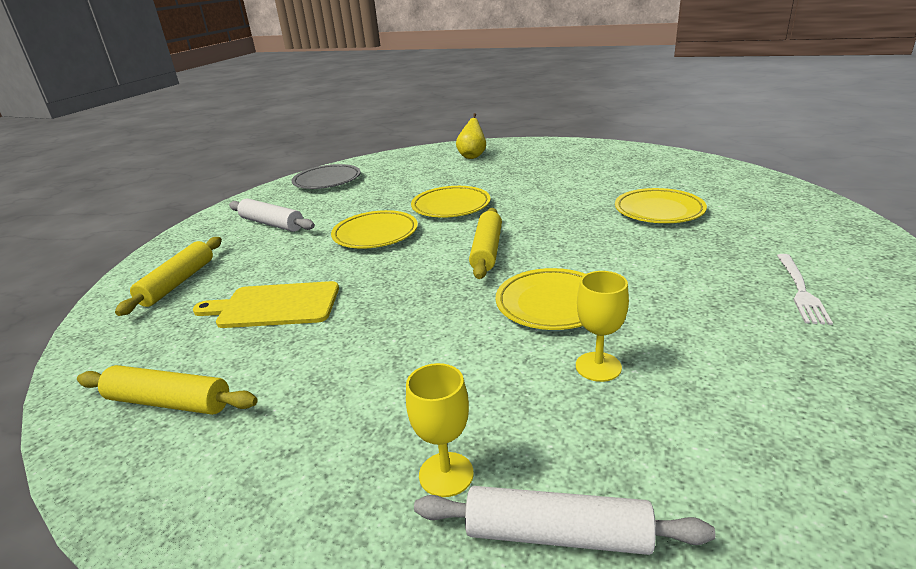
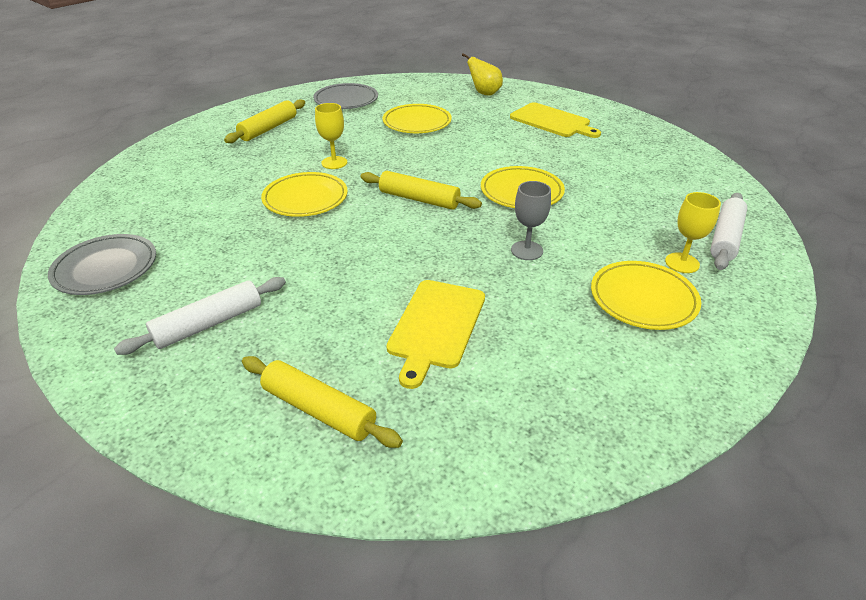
camera: 75 degrees left, 10 degrees up
yellow rolling pin [77,365,258,415] -> yellow rolling pin moved to [224,99,305,143]
yellow plate [331,210,418,249] -> yellow plate moved to [591,261,701,330]
yellow pear [456,113,486,159] -> yellow pear moved to [462,53,503,96]
yellow goblet [576,271,629,382] -> yellow goblet moved to [315,103,348,169]
white fork [777,254,833,325] -> yellow cutting board [510,102,601,138]
none -> grey plate [313,83,378,109]
none -> grey goblet [511,181,551,260]

